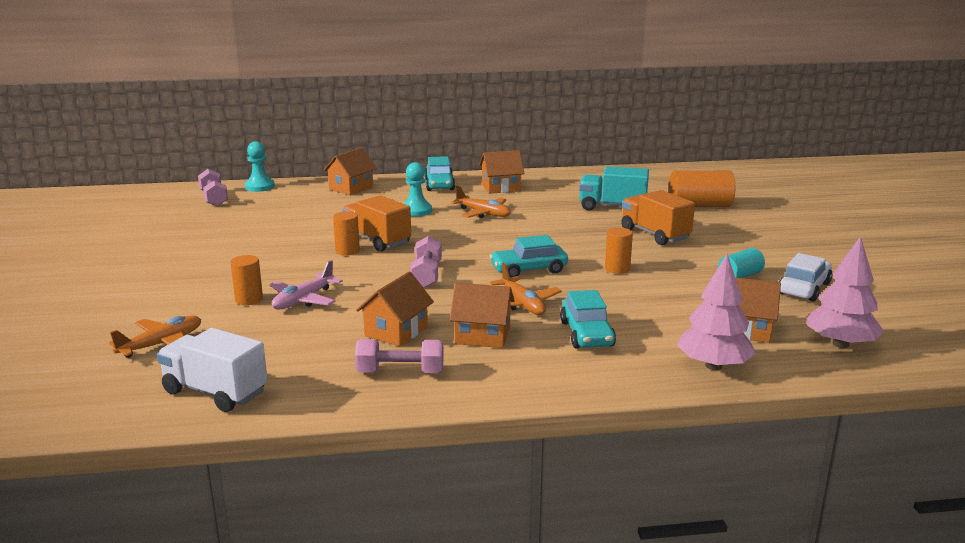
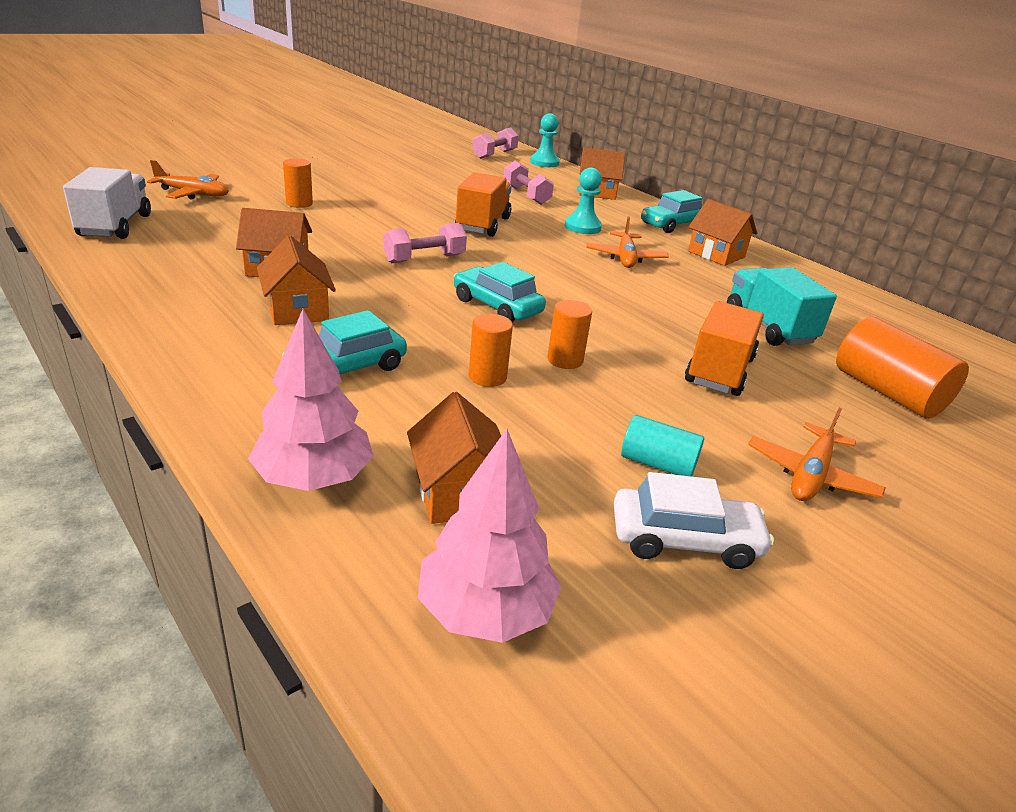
camera: 55 degrees right, 10 degrees up
pink plane [270,260,343,310] -> none
orange cylinder [333,211,360,256] -> orange cylinder moved to [469,314,513,387]
pink dumbbell [355,339,444,373] -> pink dumbbell moved to [503,161,554,205]
orange plane [490,263,562,315] -> orange plane moved to [748,408,886,501]

